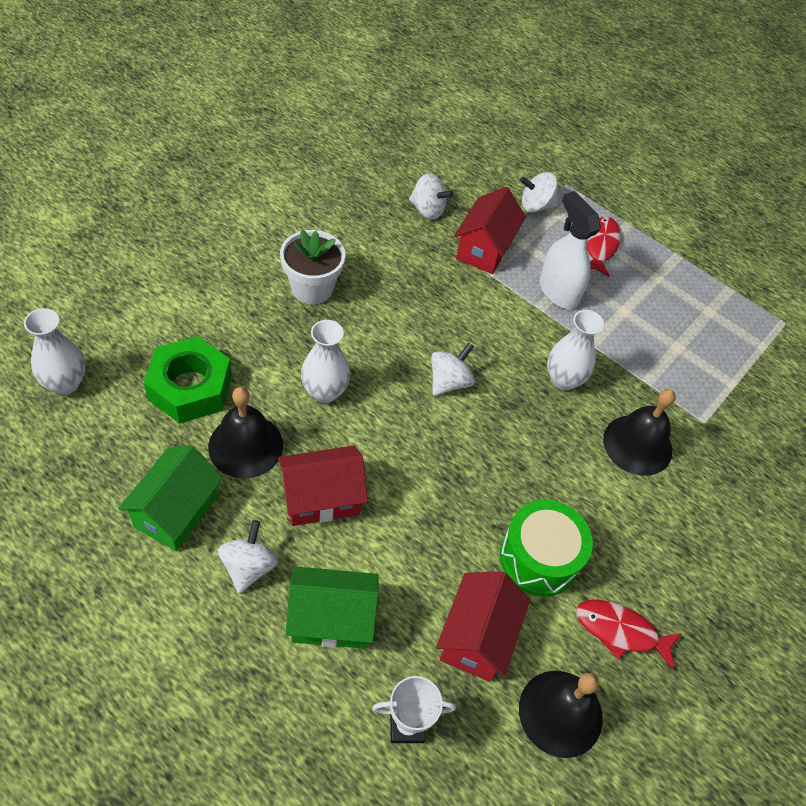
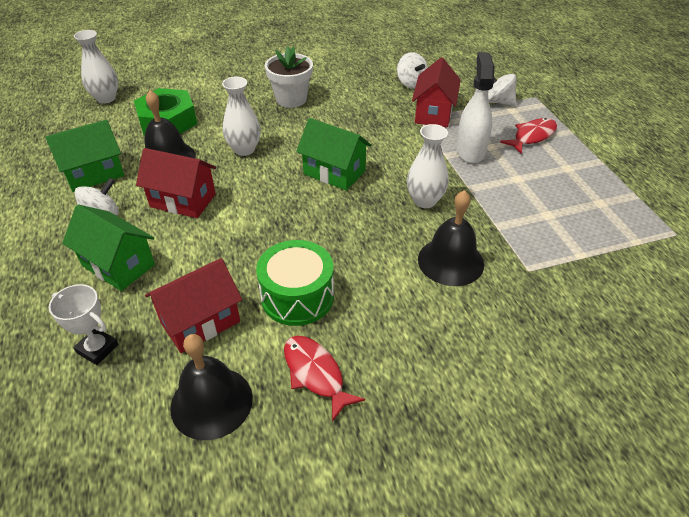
camera: 40 degrees right, 10 degrees down
white spinning top [431,343,475,396] -> green house [296,118,371,191]
red house [454,187,526,274] -> red house turned 45 degrees counterclockwise [412,57,461,127]

